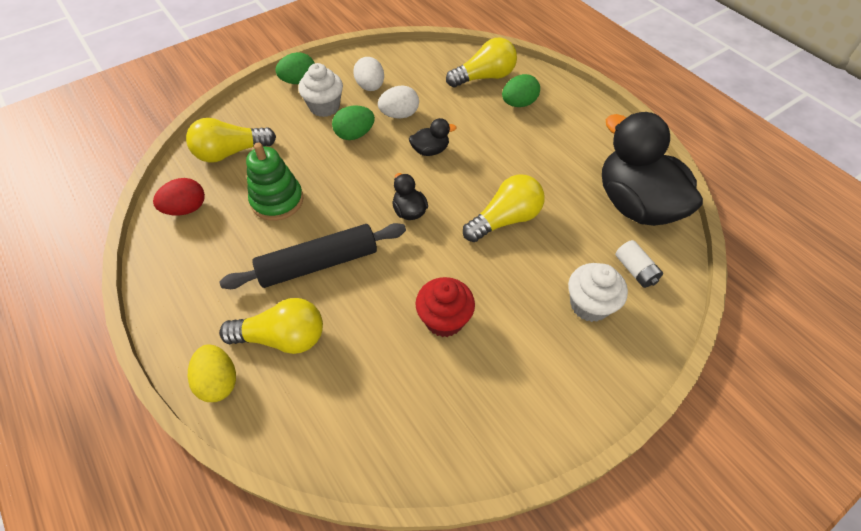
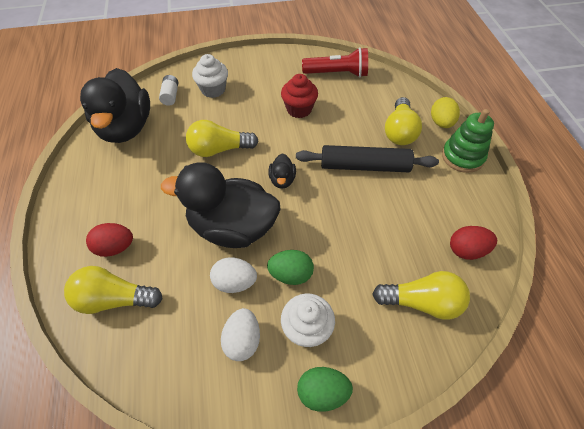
camera: 155 degrees left, 0 degrees up
yellow light bulb [219,298,323,354] -> yellow light bulb turned 105 degrees counterclockwise [385,97,422,145]
green stacking toy [246,143,304,221] -> green stacking toy moved to [442,109,494,173]
black duck [409,118,456,156] -> black duck [161,162,281,248], size x2.37
green egg [502,74,540,107] -> red egg [86,223,133,257]
none -> red flashlight [302,47,368,77]

